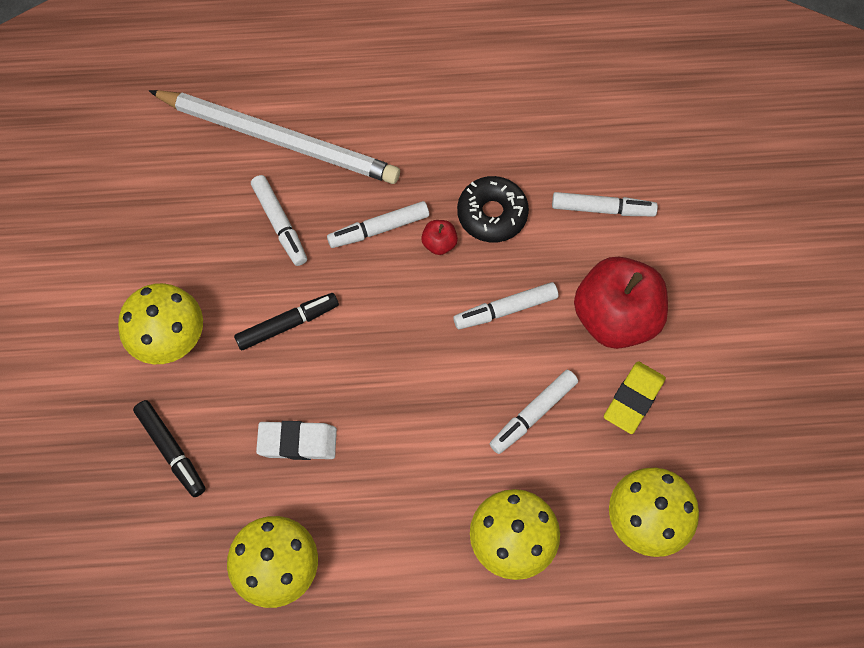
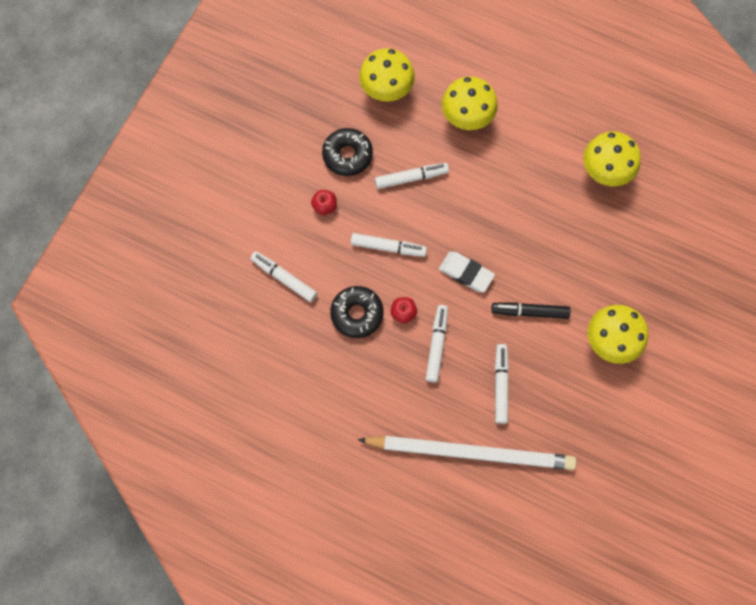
camera: 150 degrees left, 5 degrees up
black marker [133,400,206,497] -> none
white pencil [149,90,400,184] -> white pencil turned 135 degrees clockwise [357,436,576,470]
white eraser [256,421,337,460] -> white eraser moved to [439,252,495,293]
white marker [327,201,429,248] -> white marker turned 90 degrees counterclockwise [426,305,448,383]
red apple [574,257,668,349] -> red apple [311,190,337,215], size x0.40
yellow eraser [604,361,666,434] -> black donut [322,128,373,176]

